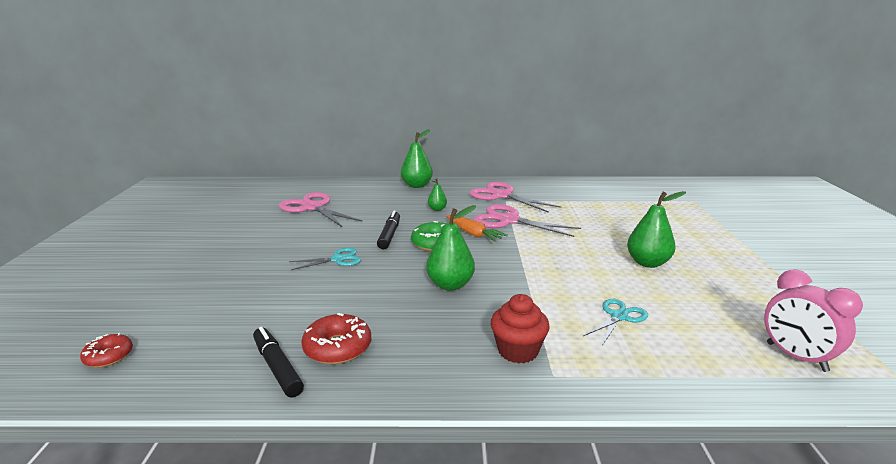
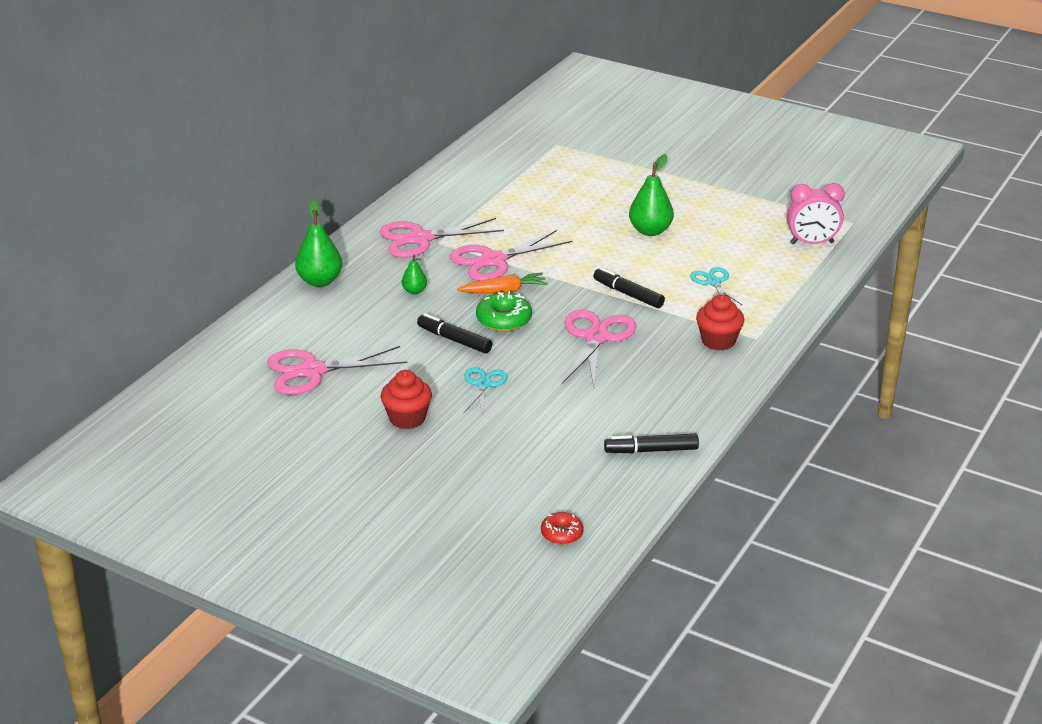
camera: 60 degrees left, 10 degrees up
red donut [301,313,371,364] -> none
green pear [426,205,476,291] -> pink scissors [562,310,637,387]
none -> red cupcake [381,370,432,429]
none -> black marker [593,267,665,308]

